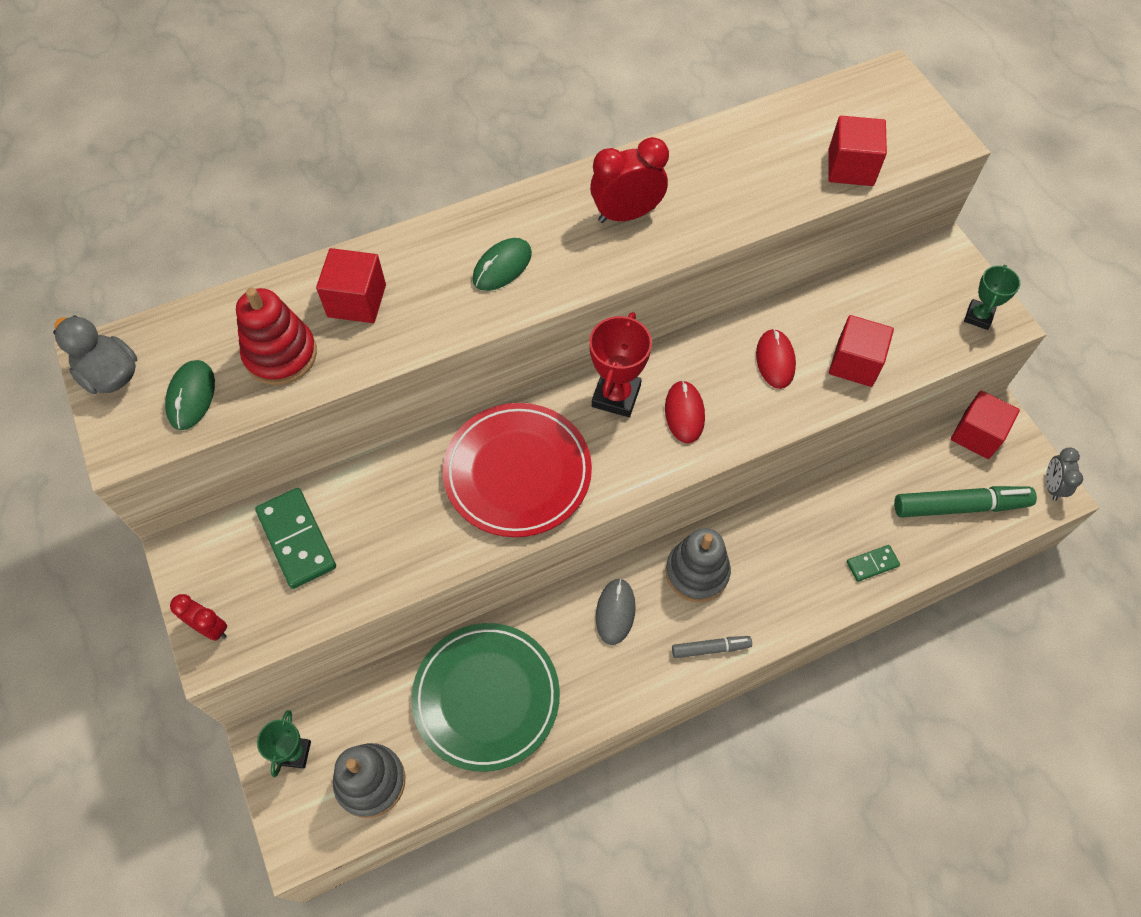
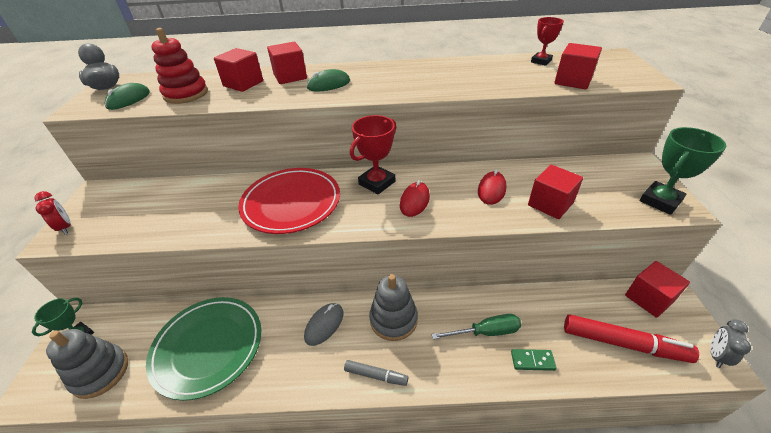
camera: 25 degrees right, 20 degrees down
green domino [255,488,336,589] -> none
red clock [590,137,669,223] -> none
green marker [894,486,1037,517] -> red marker [564,314,699,363]
green trophy [964,265,1021,330] -> green trophy [640,127,726,215], size x1.57
none -> red cube [267,42,307,84]
none -> green screwdriver [432,314,522,339]
none -> red trophy [531,17,564,66]

